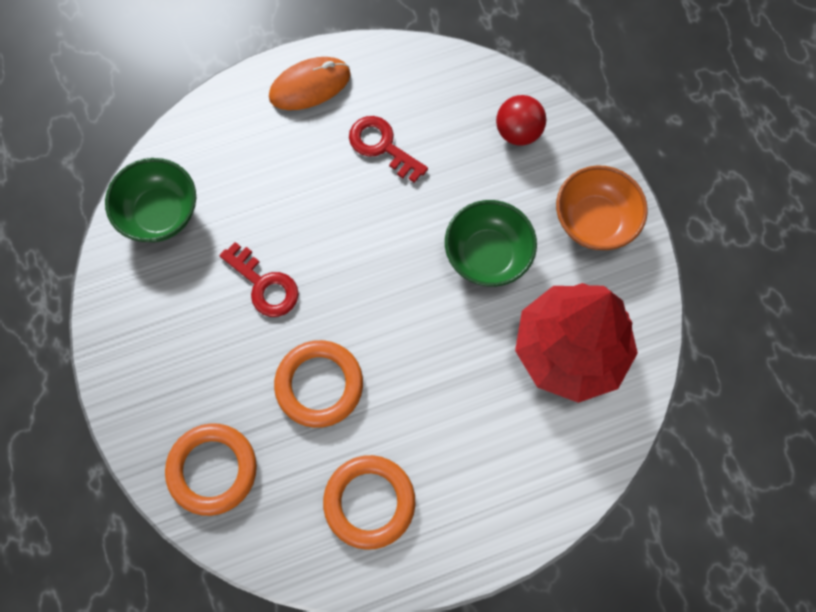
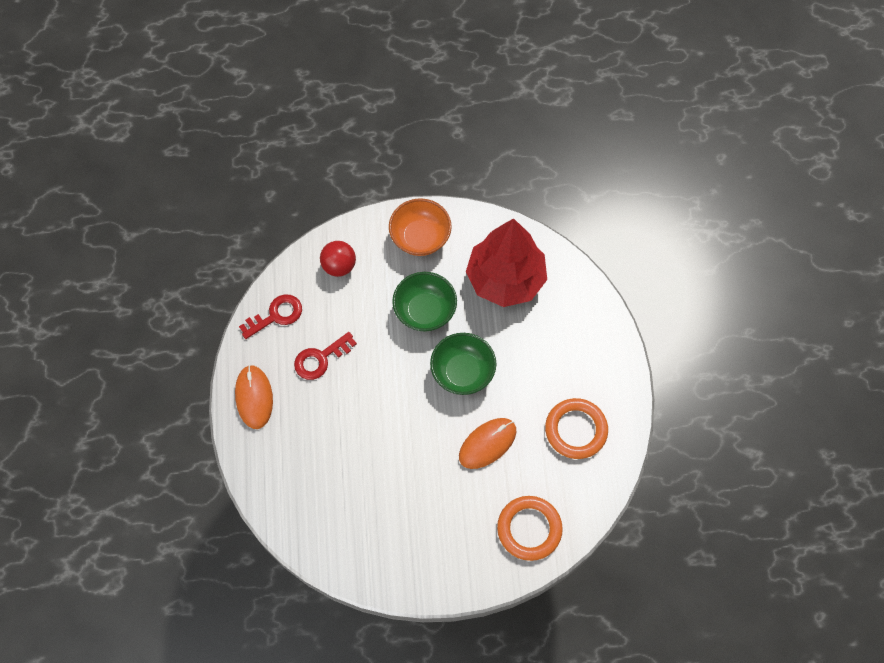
camera: 75 degrees left, 5 degrees down
green bowl [105,158,196,242] -> green bowl moved to [430,333,496,395]
red key [220,242,299,317] -> red key moved to [239,294,302,339]
orange ring [274,340,363,428] -> orange mouse [459,418,516,469]

